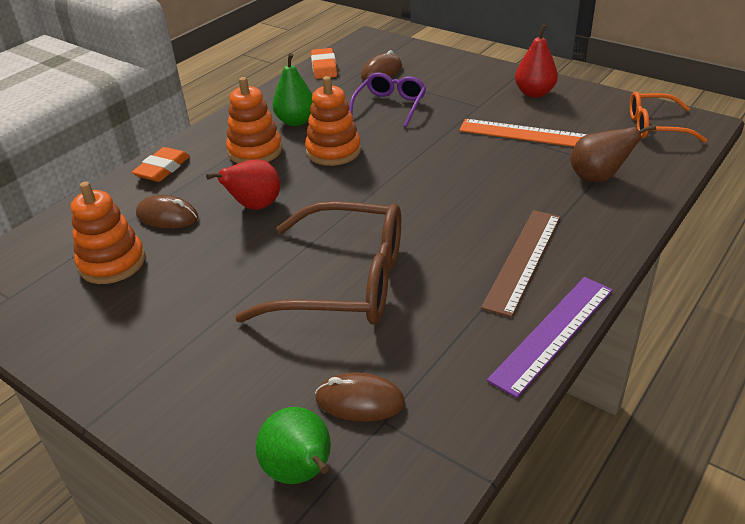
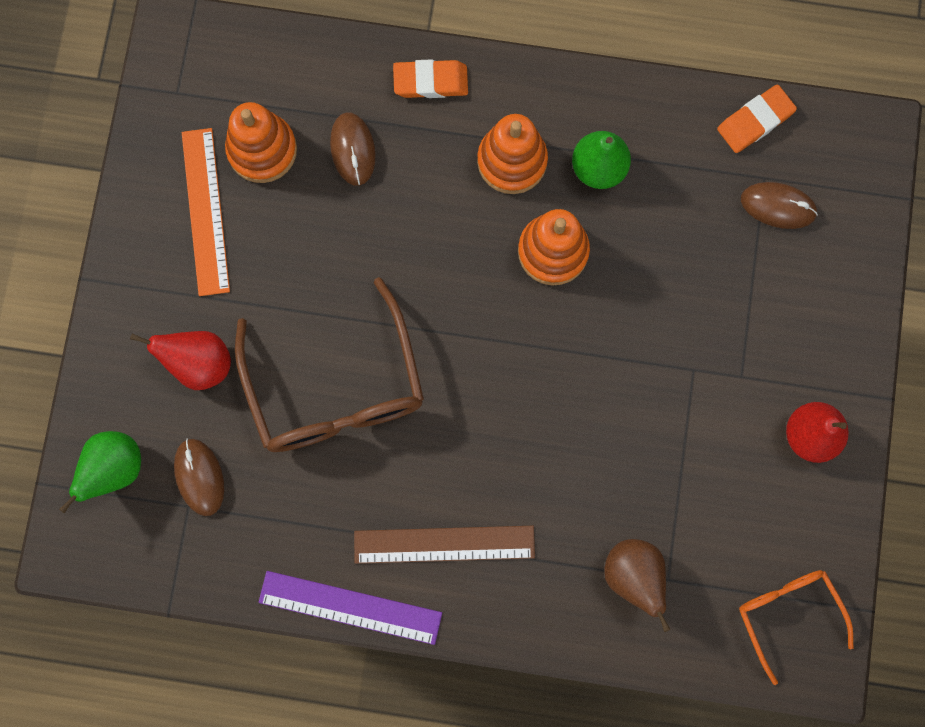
camera: 60 degrees right, 40 degrees up
red pear [206,159,280,210] -> red pear moved to [130,331,231,390]
purple glasses [349,73,426,127] -> none
orange ruler [459,119,588,147] -> orange ruler moved to [182,128,230,296]

